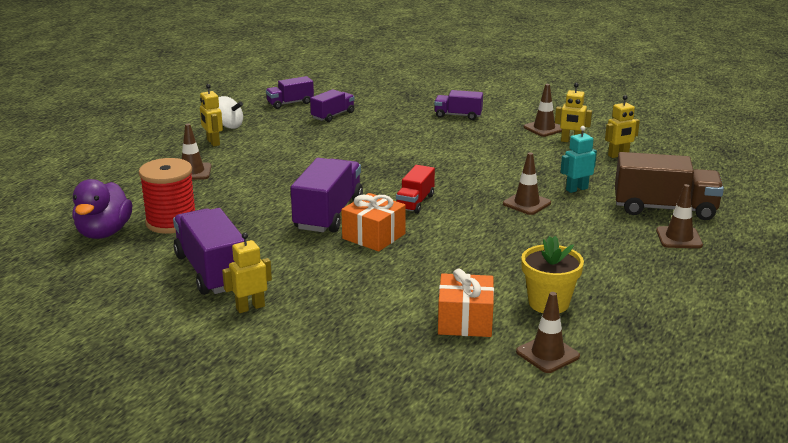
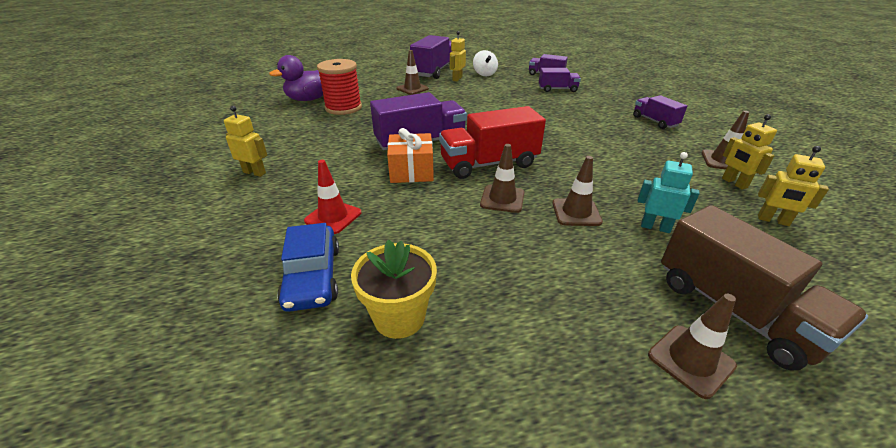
camera: 50 degrees right, 10 degrees up
purple truck [173,208,244,295] -> purple truck moved to [410,35,452,79]
red truck [396,165,435,214] -> red truck [439,106,546,179], size x1.76
orange gift [438,269,494,337] -> blue car [277,223,339,312]
brown traffic cone [516,292,580,373] -> brown traffic cone moved to [480,144,524,213]
none -> red traffic cone [304,160,361,234]

